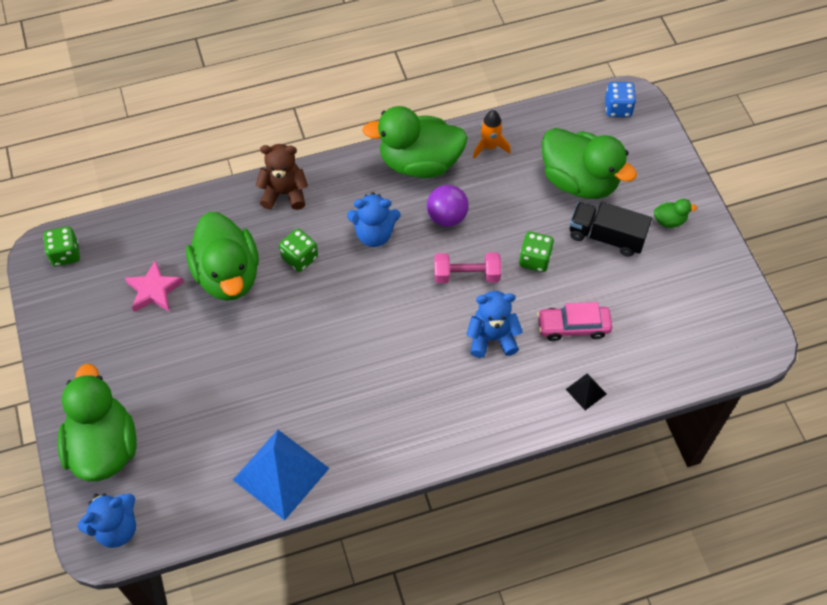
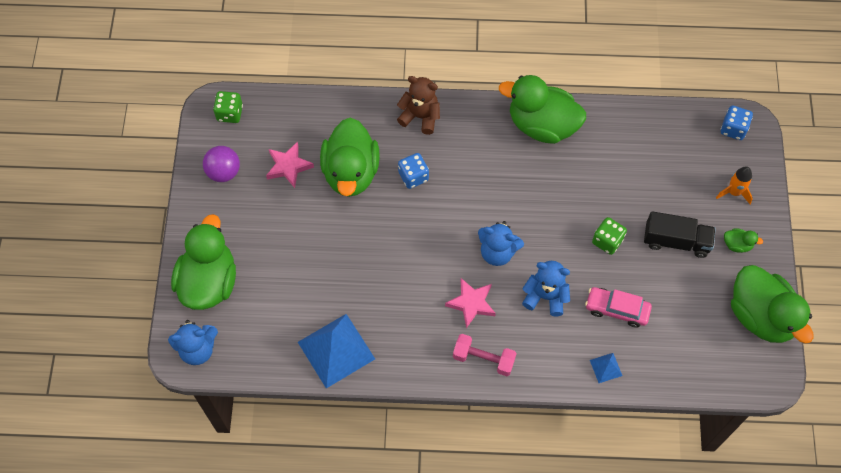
camera: 20 degrees right, 5 degrees up
green dice [279,229,318,272] -> blue dice [398,153,429,189]
blue teddy bear [347,192,400,247] -> blue teddy bear moved to [478,221,524,266]
purple ball [427,185,469,227] -> purple ball moved to [203,146,240,182]
pink dumbbell [434,252,501,283] -> pink dumbbell moved to [453,334,517,376]
orange rocket [473,110,511,158] -> orange rocket moved to [716,167,753,204]
green duck [542,128,637,199] -> green duck moved to [731,265,814,344]
black pyramid [566,373,607,410] -> blue pyramid [590,353,622,383]
black truck [570,202,652,257] -> black truck turned 150 degrees clockwise [644,211,716,258]
none -> pink star [445,278,496,328]

